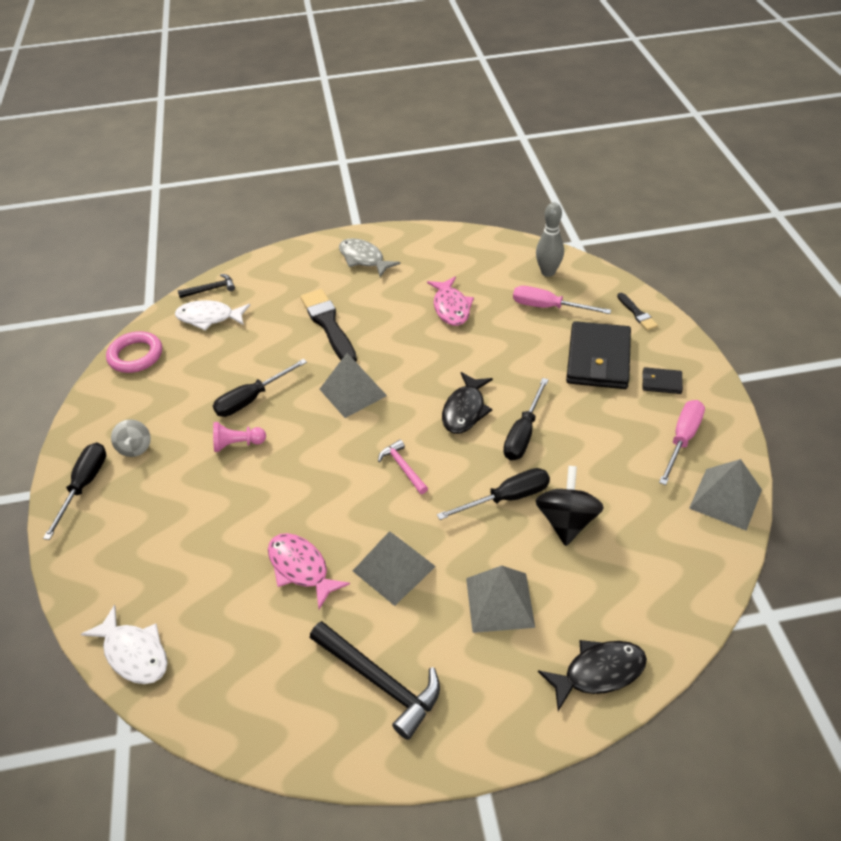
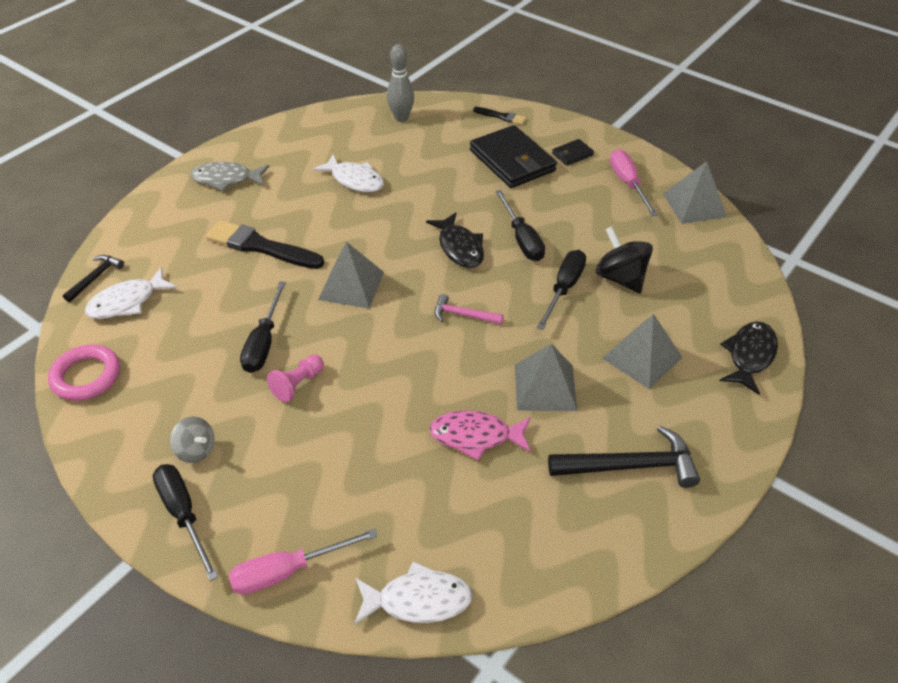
camera: 45 degrees left, 0 degrees up
pink fish [427,277,474,326] -> white fish [313,155,384,192]
pink screwdriver [513,286,611,314] -> pink screwdriver moved to [229,529,378,595]

